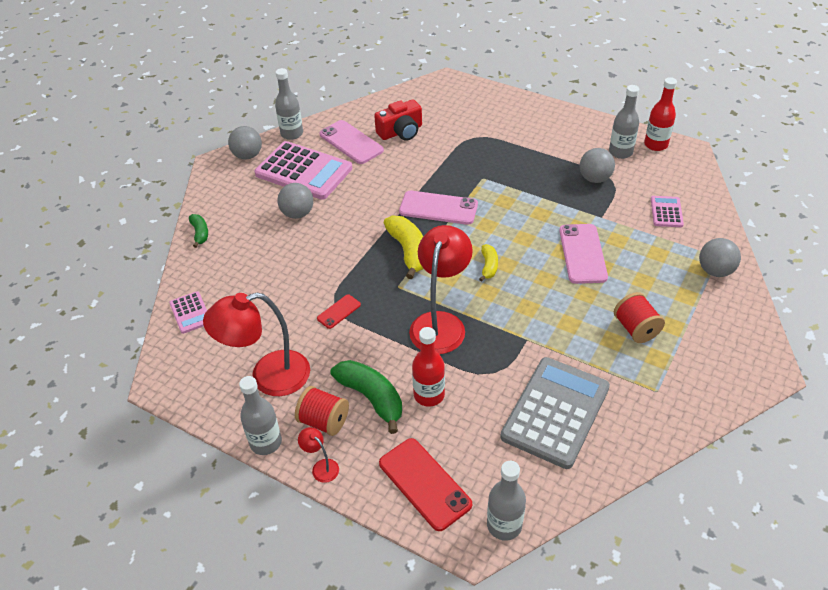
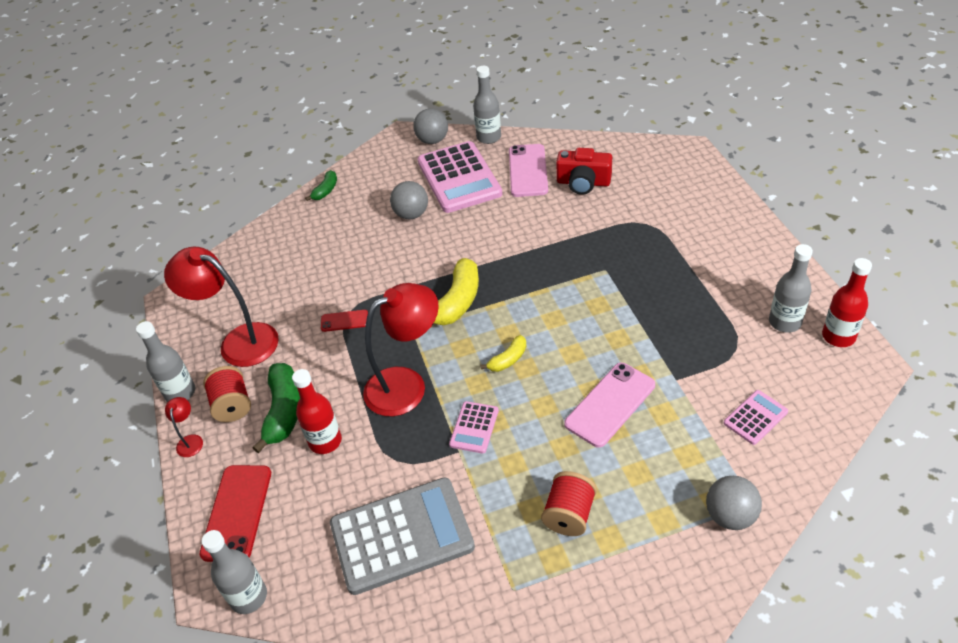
camera: 45 degrees right, 0 degrees up
pink calculator [169,291,207,334] -> pink calculator moved to [449,401,499,454]
pink phone [399,191,478,225] -> none
grey ball [580,148,615,183] -> none

